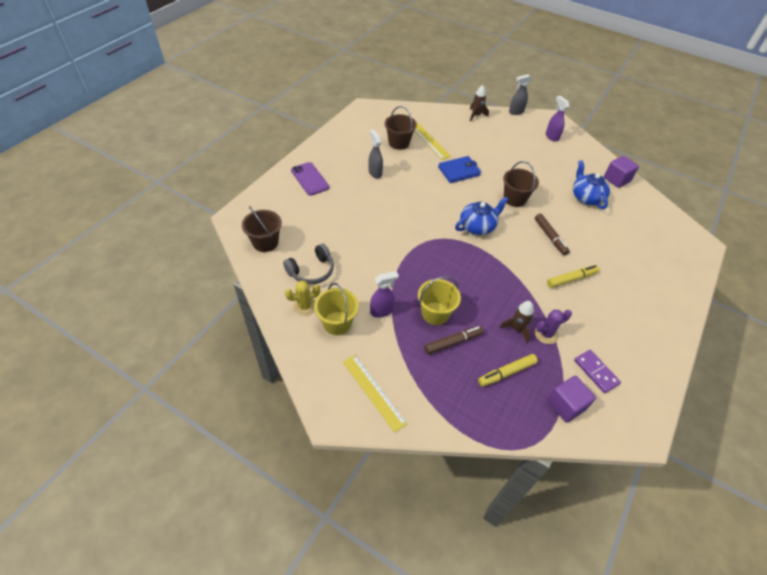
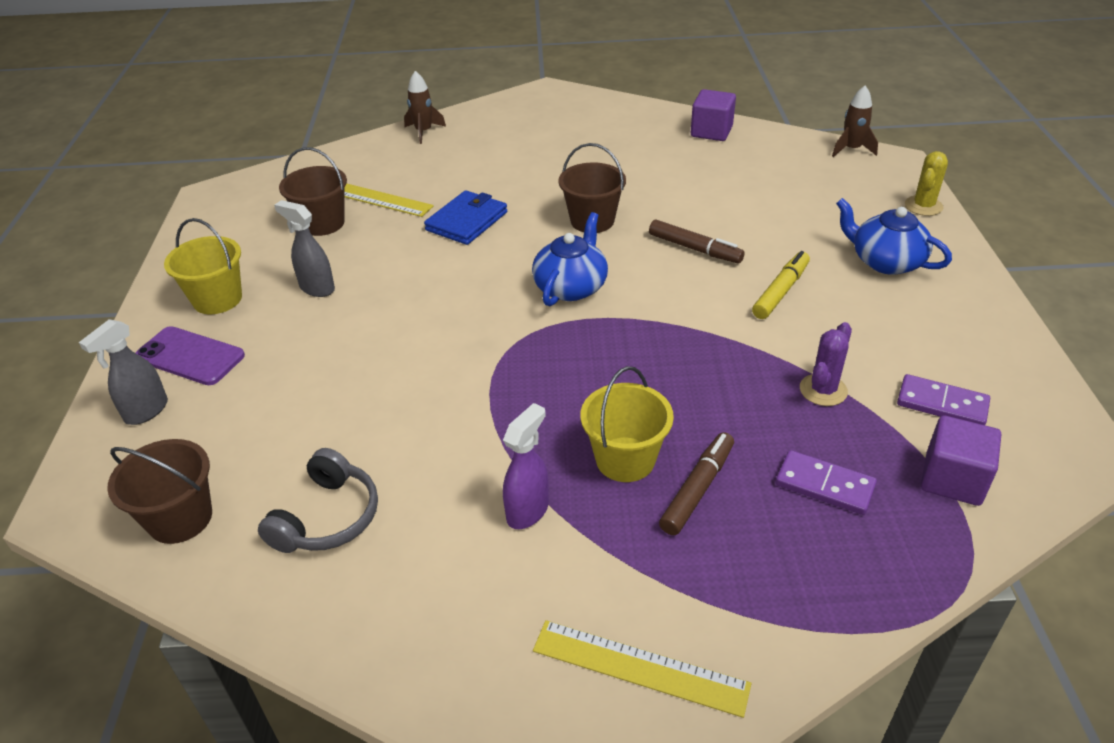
camera: 30 degrees left, 10 degrees down
yellow cactus [285,281,320,316] -> yellow cactus moved to [905,151,948,216]
yellow bucket [314,283,359,335] -> yellow bucket moved to [164,218,242,314]
yellow marker [478,354,538,387] -> purple domino [776,450,877,515]
brown rocket [499,301,534,343] -> brown rocket moved to [832,86,878,157]
grey spray bottle [509,74,532,115] -> grey spray bottle moved to [79,319,168,425]
purple spray bottle [546,96,569,142] -> none
blue teapot [573,160,610,209] -> blue teapot moved to [836,198,952,275]

